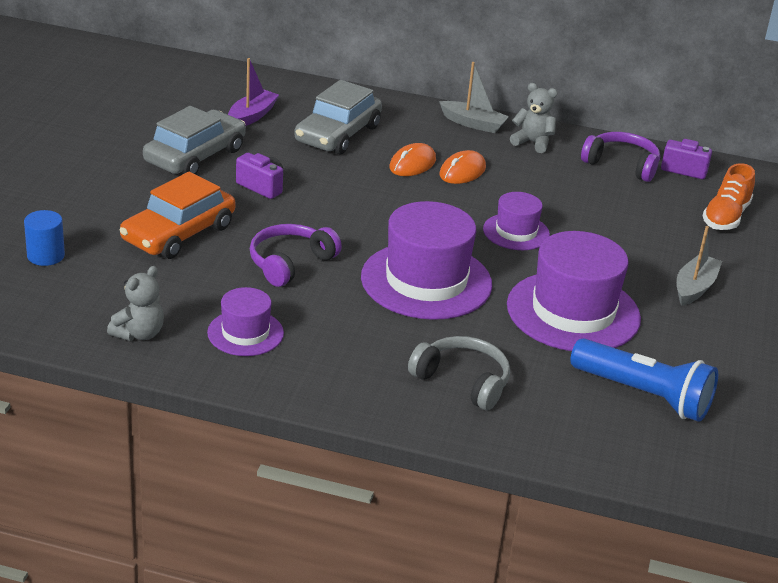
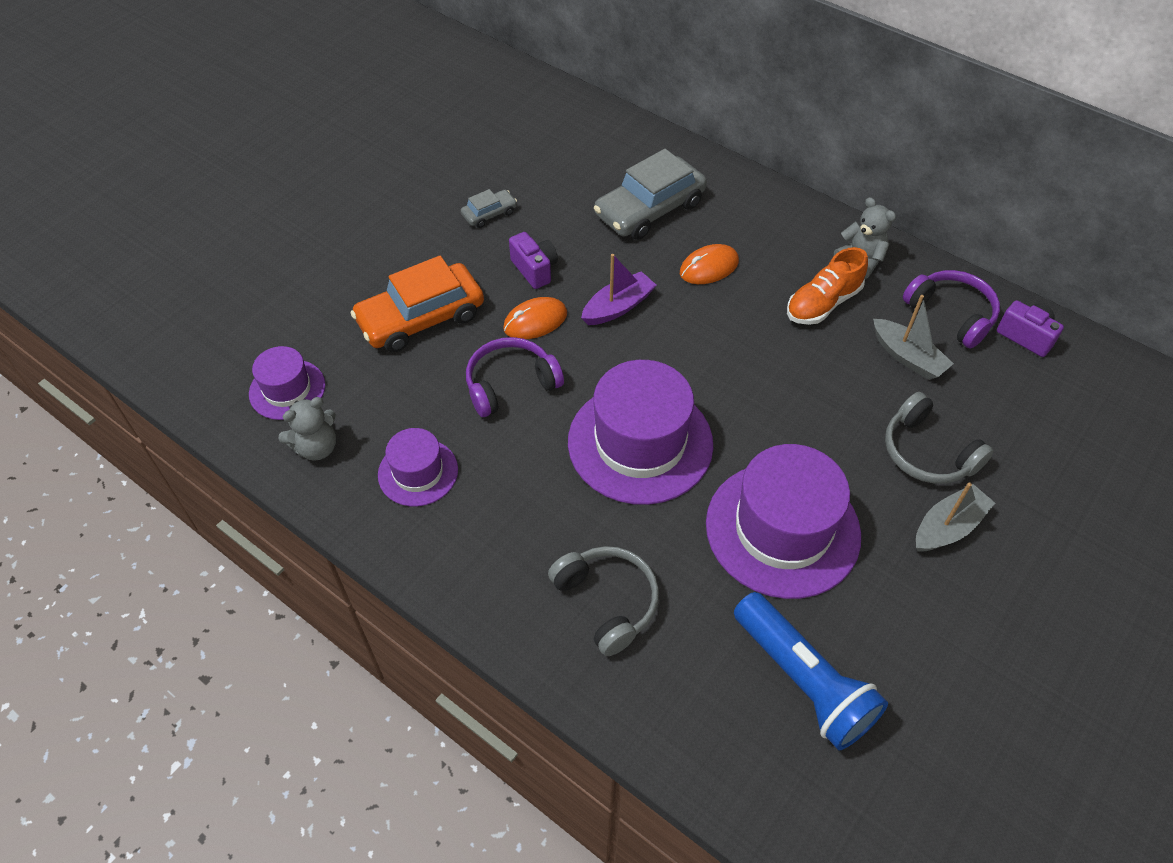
camera: 25 degrees right, 20 degrees up
blue cylinder [24,210,65,266] -> none
grey car [143,106,246,175] -> grey car [461,189,517,228], size x0.48
purple boat [228,58,279,126] -> purple boat moved to [581,254,657,325]
grey boat [439,62,509,133] -> grey boat moved to [873,295,954,380]
orange mouse [440,150,486,184] -> orange mouse moved to [503,297,567,339]
purple hat [483,192,550,250] -> purple hat moved to [249,346,325,420]
orange shoe [702,163,755,230] -> orange shoe moved to [787,247,868,325]
none -> grey headphones [885,392,993,484]

